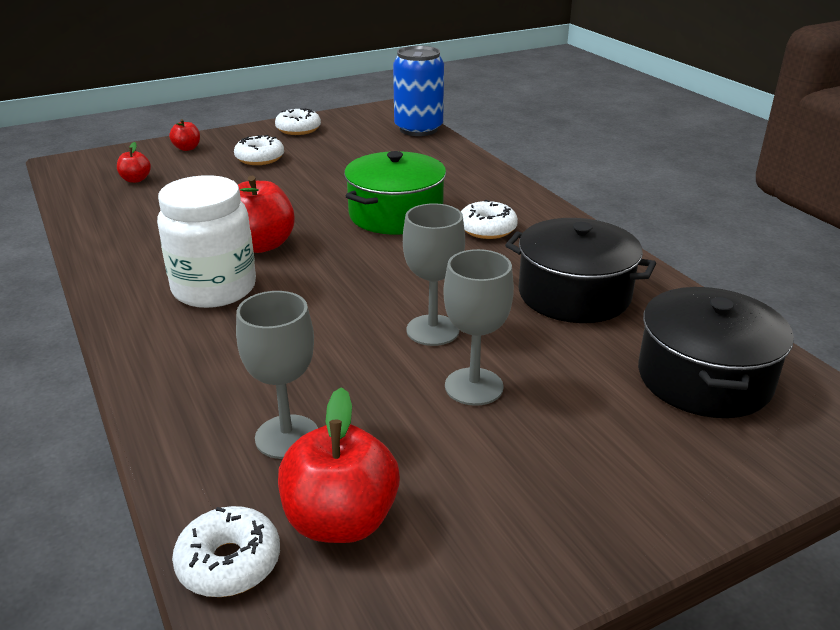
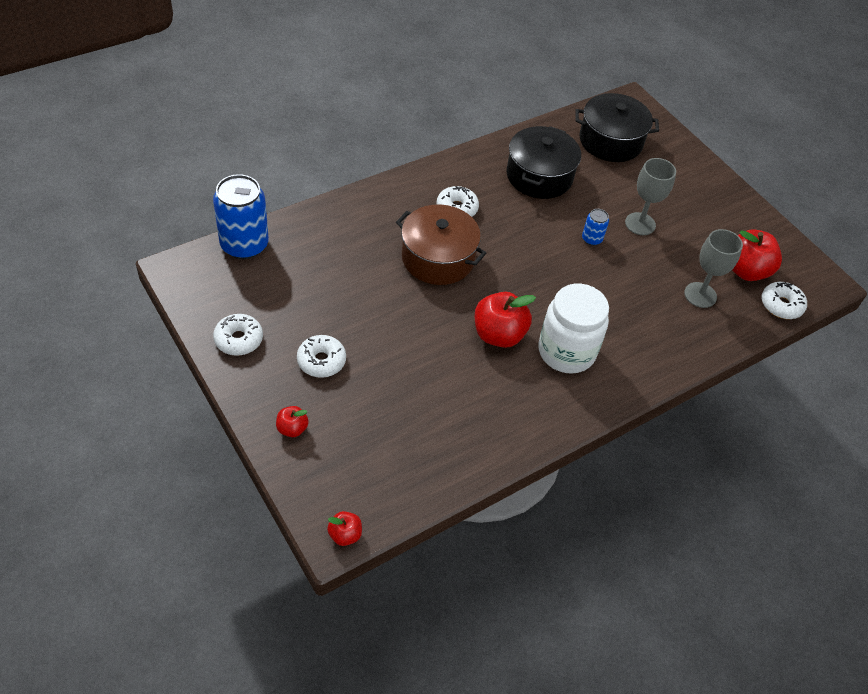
camera: 100 degrees left, 20 degrees up
red apple [117,142,151,183] -> red apple moved to [327,511,362,546]
green pot [344,151,446,235] -> brown pot [396,205,486,285]
grey goblet [403,203,465,346] -> blue can [582,209,609,246]

